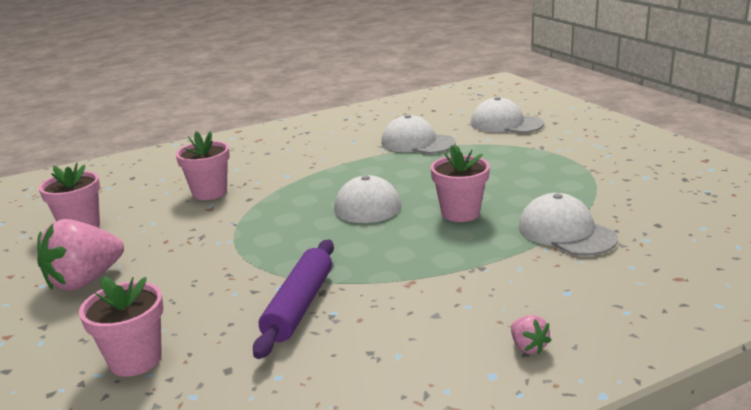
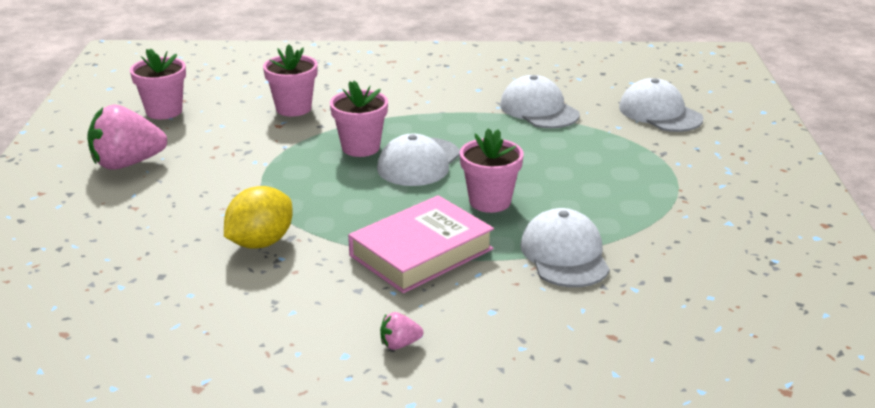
camera: 25 degrees right, 5 degrees up
pink flower pot [79,276,164,377] -> pink flower pot moved to [330,81,388,157]
purple rolling pin [253,240,334,359] -> yellow lemon [224,186,293,249]
pink strawberry [511,315,551,354] -> pink strawberry turned 75 degrees clockwise [380,312,423,350]
none -> pink book [348,195,494,293]

